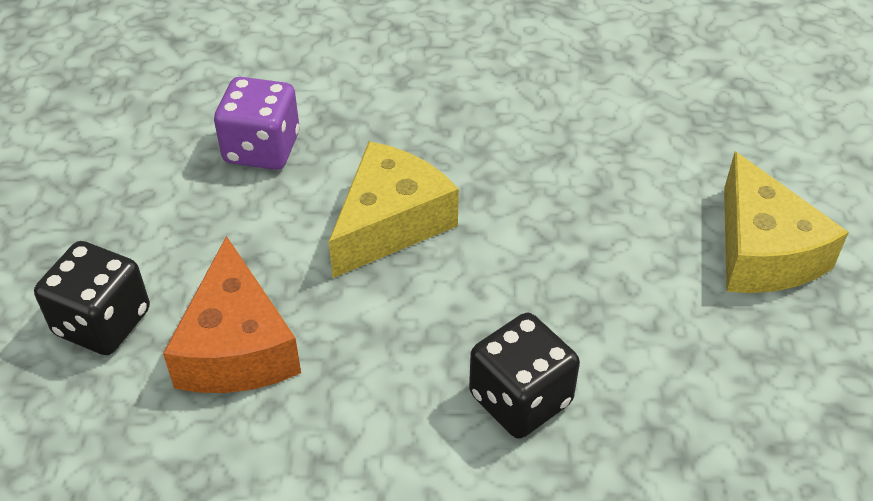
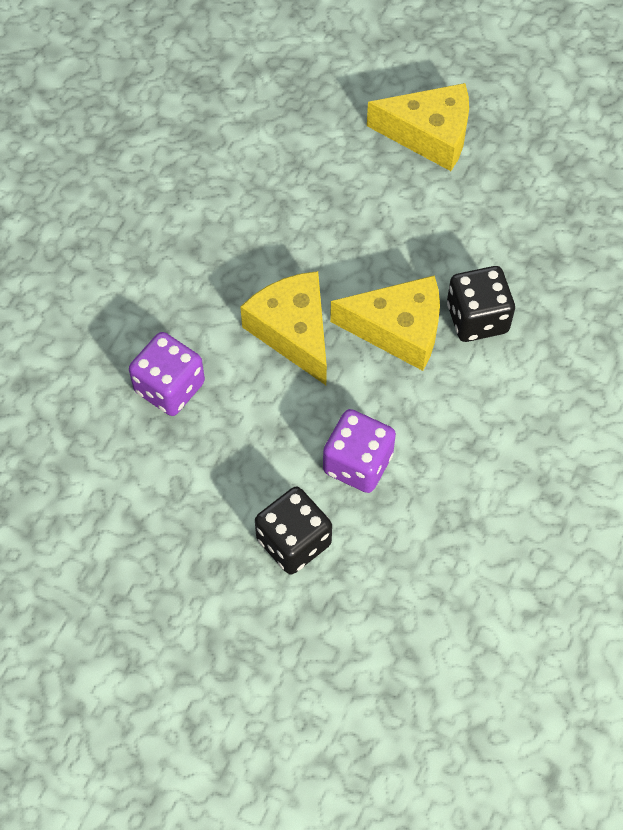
camera: 65 degrees left, 15 degrees up
orange cheese [163,236,301,393] -> purple dice [323,409,396,493]
none -> yellow cheese [330,275,440,371]

